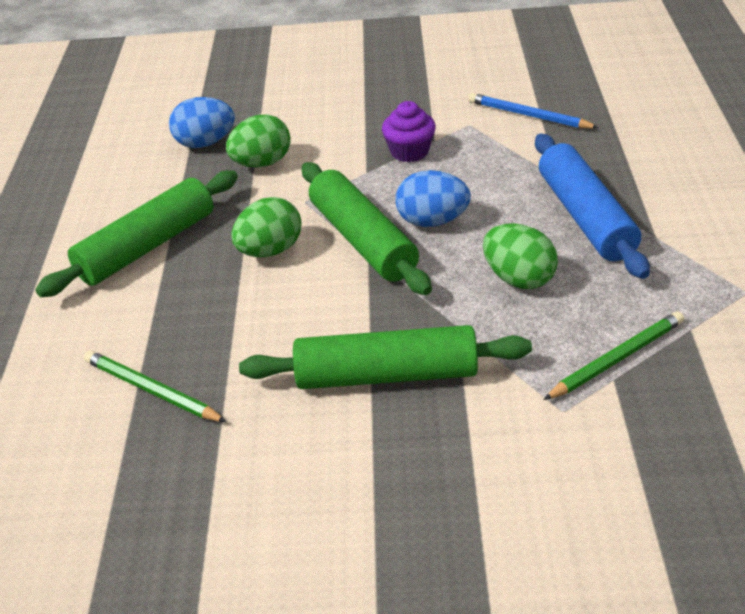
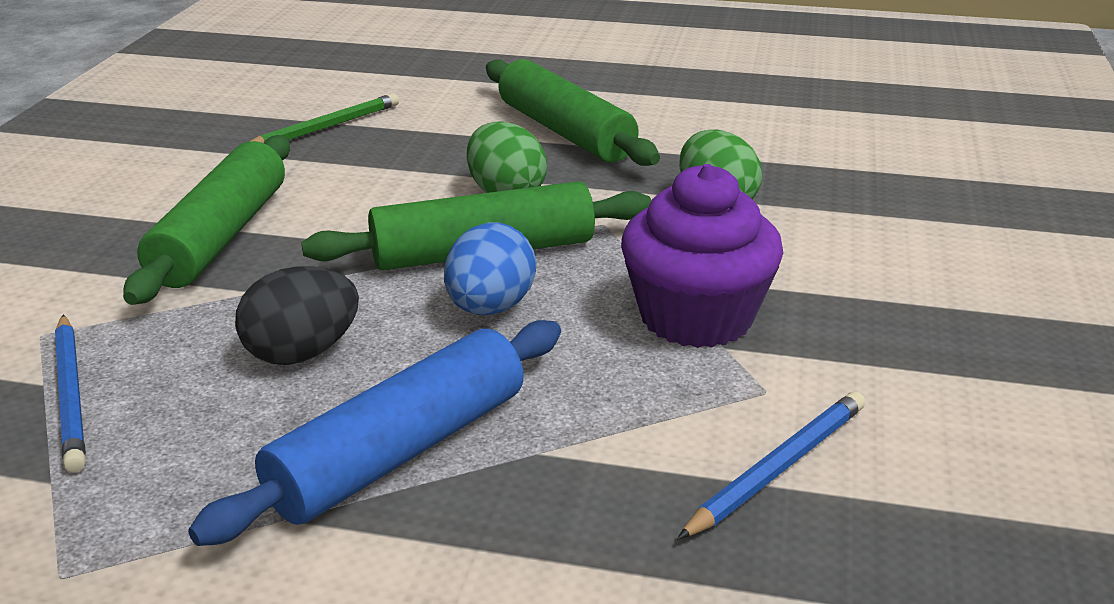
camera: 100 degrees right, 10 degrees down
blue egg [169,97,235,148] -> none
purple cupcake [382,101,436,162] -> purple cupcake [621,164,783,348], size x1.68
green egg [483,223,558,289] -> black egg [235,266,359,365]
blue rolling pin [535,134,650,279] -> blue rolling pin turned 45 degrees counterclockwise [188,320,561,546]
green pencil [543,311,684,400] -> blue pencil [55,314,86,473]

